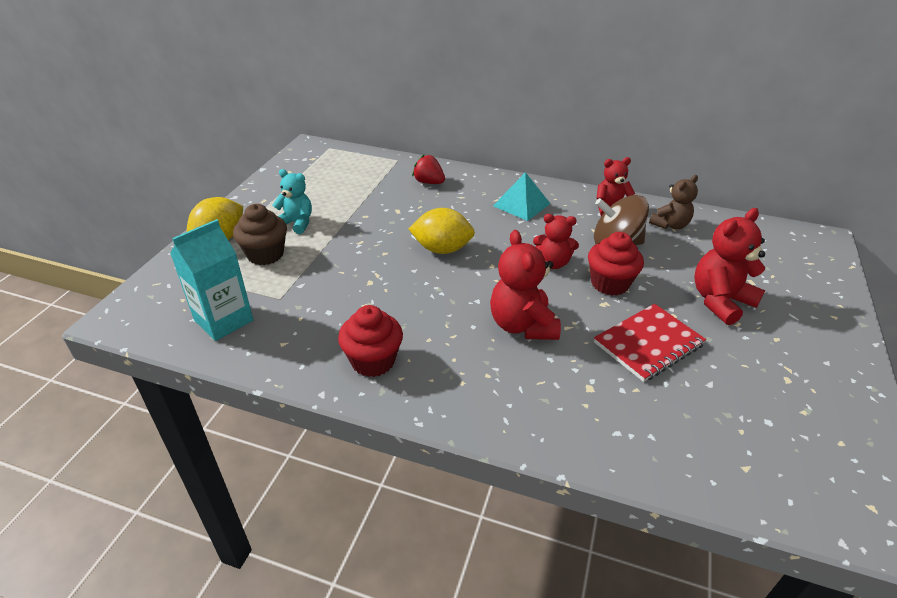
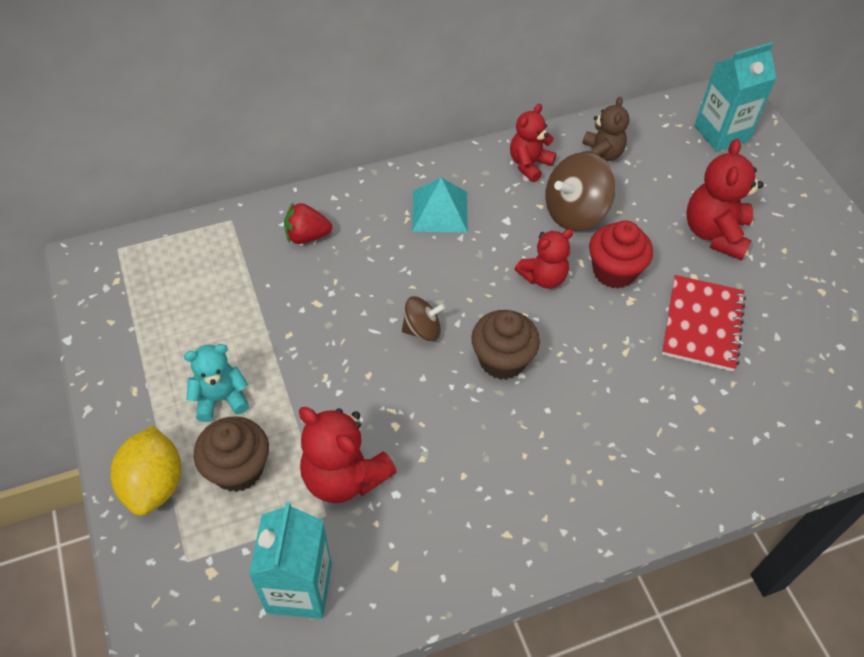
camera: 40 degrees left, 15 degrees up
red cupcake [338,305,403,377] -> none
yellow lemon [409,208,475,254] -> brown spinning top [402,296,445,341]
red teddy bear [490,230,561,340] -> red teddy bear moved to [299,407,397,503]
none -> brown cupcake [471,310,540,380]
none -> turquoise carton [694,42,776,152]

